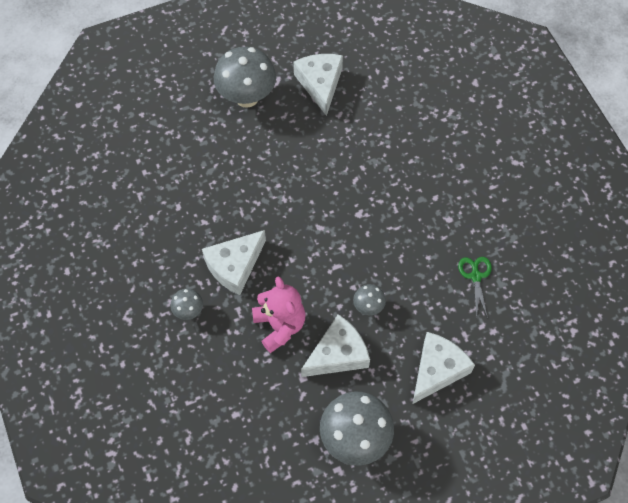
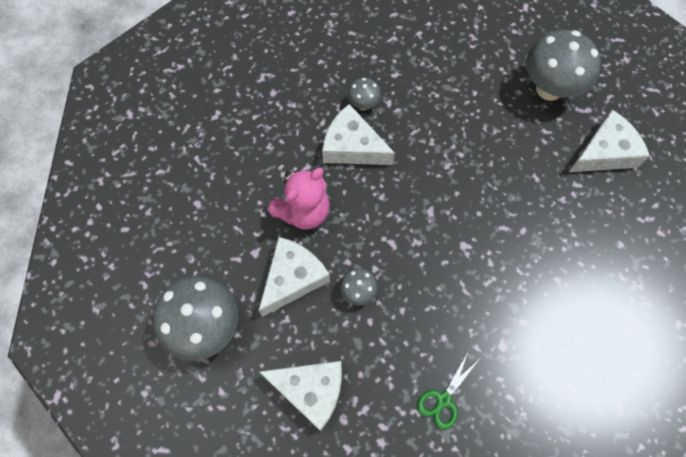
camera: 70 degrees right, 5 degrees up
grey mushroom [170,289,203,320] -> grey mushroom moved to [348,78,381,110]
white cheese [301,314,370,377] -> white cheese turned 90 degrees counterclockwise [258,237,330,317]
green scissors [458,257,492,319] -> green scissors turned 150 degrees clockwise [417,352,479,430]

